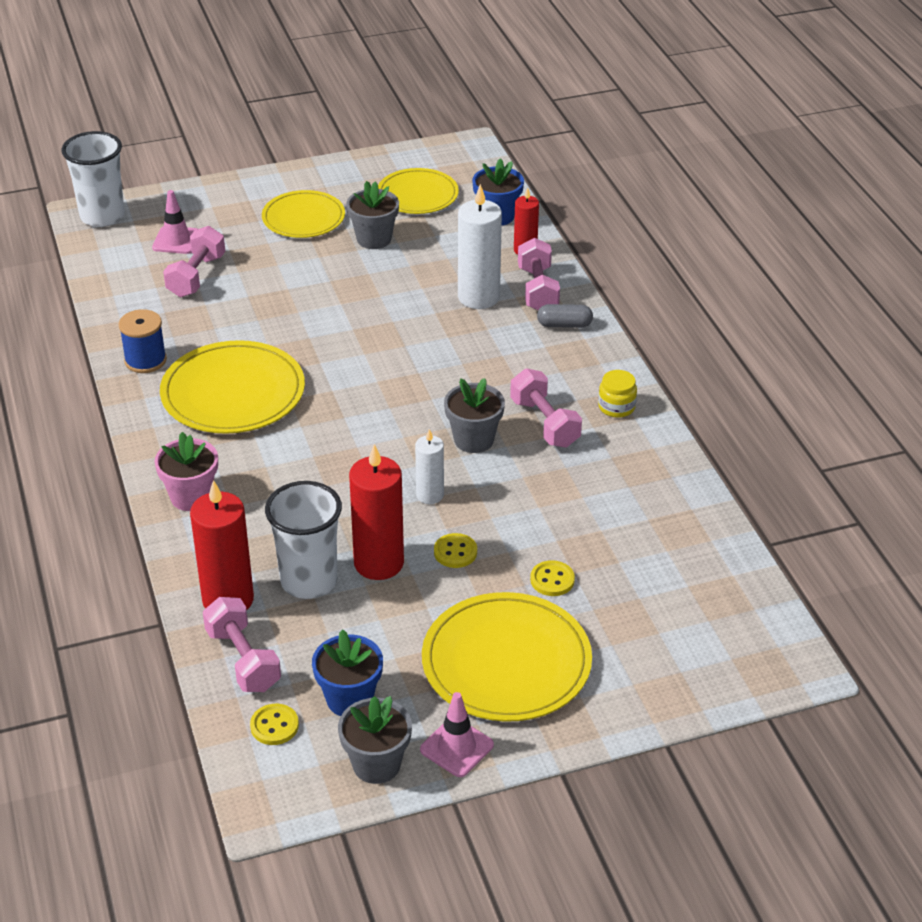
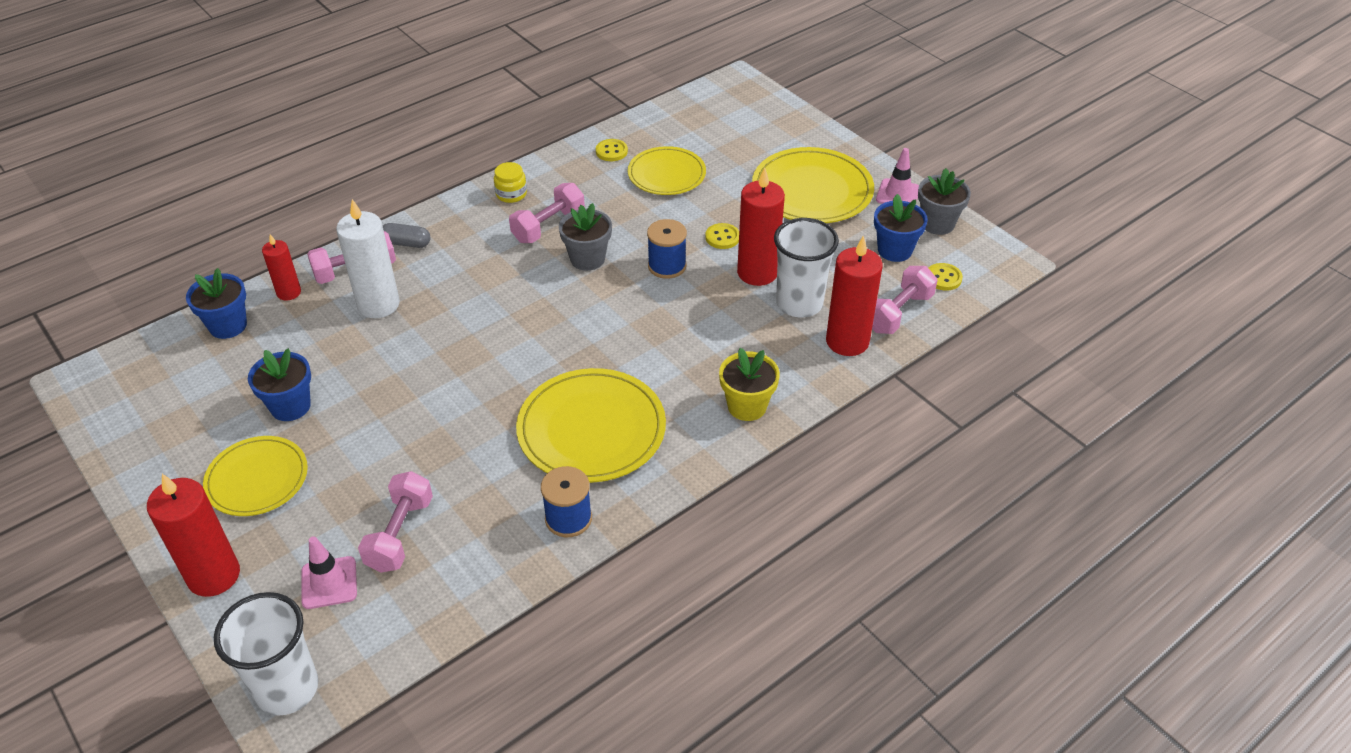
camera: 110 degrees left, 5 degrees up
pink flower pot [154,432,218,511] -> yellow flower pot [719,348,780,421]
pink dumbbell [163,226,225,297] -> pink dumbbell turned 75 degrees counterclockwise [358,471,433,573]
grey flower pot [347,181,399,249] -> blue flower pot [248,348,311,421]
yellow plate [378,168,459,214] -> yellow plate moved to [628,146,706,195]
white candle [415,429,444,504] -> blue spool [647,219,687,279]
yellow button [530,560,575,596] -> yellow button moved to [596,139,628,161]
grey capsule [537,304,593,328] -> grey capsule turned 60 degrees counterclockwise [383,223,431,248]
none -> red candle [147,474,240,597]

